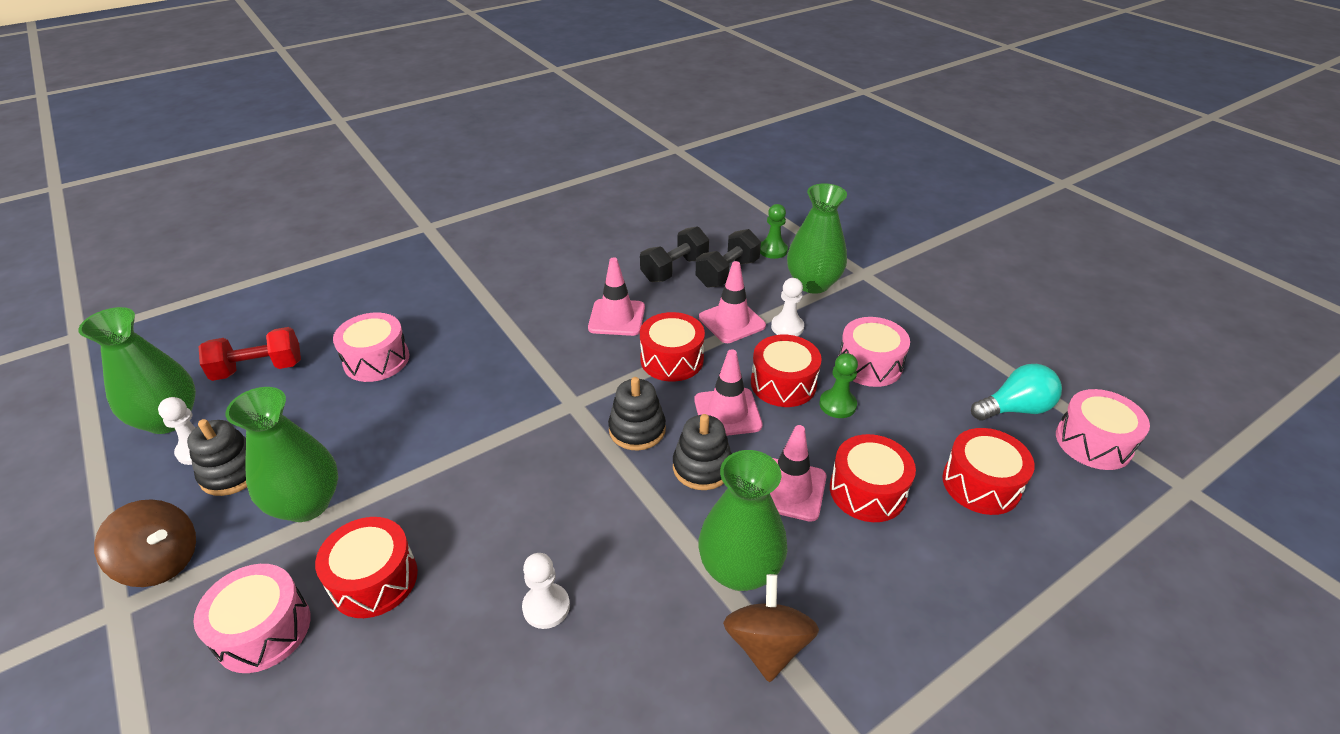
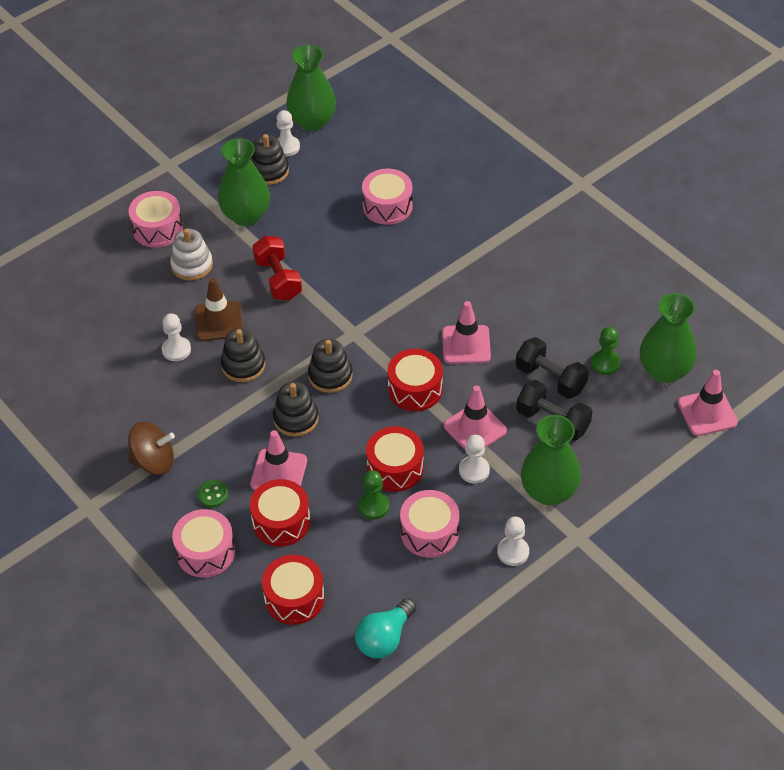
camera: 85 degrees right, 10 degrees up
brown spinning top [94,499,196,587] -> none
red dumbbell [199,327,301,381] -> red dumbbell moved to [252,236,302,300]
red drum [315,517,418,618] -> white stacking toy [170,229,213,281]
pink traffic cone [694,349,763,436] -> pink traffic cone moved to [678,370,738,436]
green vase [698,450,788,591] -> green vase moved to [640,293,697,383]
green pawn [760,204,788,259] -> green pawn moved to [591,327,621,375]
turquoise light bulb [971,364,1062,421] -> turquoise light bulb turned 60 degrees clockwise [355,598,416,659]
pink drum [1056,389,1150,470] -> pink drum moved to [172,509,235,578]
none -> brown traffic cone [195,278,243,341]
none -> green button [197,480,228,508]
none -> black stacking toy [221,328,265,382]
none -> white pawn [497,517,529,566]

